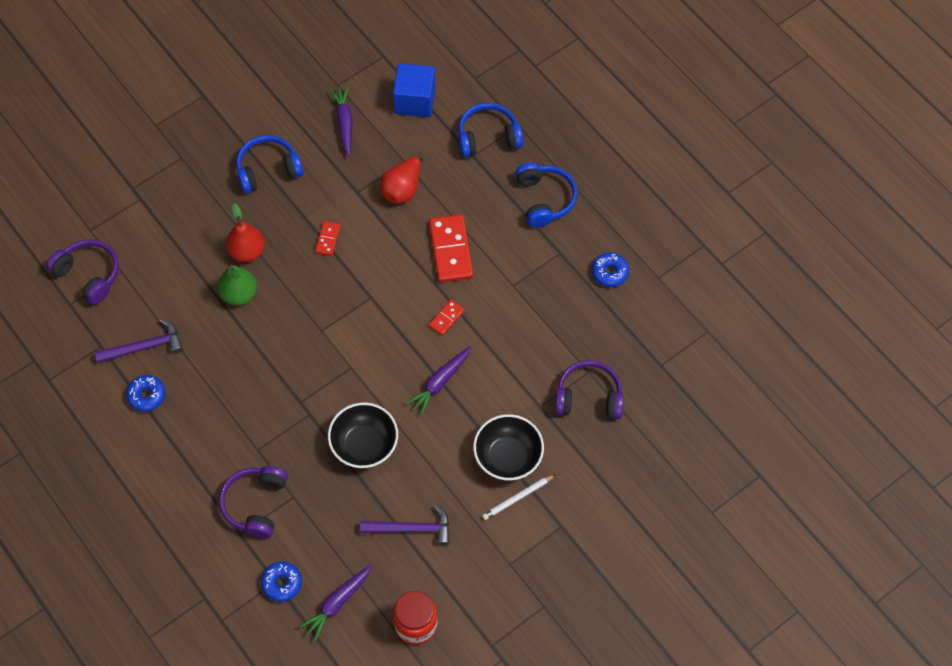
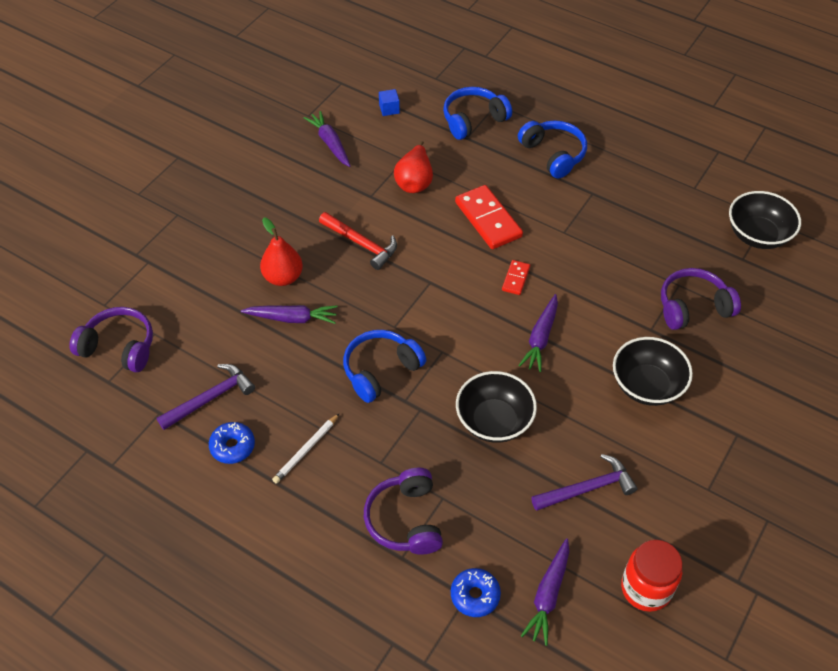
camera: 20 degrees left, 10 degrees down
green pear [218,265,257,305] -> purple carrot [241,305,338,324]
blue headphones [236,135,303,194] -> blue headphones moved to [343,330,426,403]
red domino [315,221,341,256] -> red hammer [319,212,397,270]
blue cube [393,63,436,117] -> blue cube [379,89,400,116], size x0.47
white pencil [482,474,556,520] -> white pencil moved to [272,413,340,484]
blue donut [592,252,629,287] -> none
none -> black bowl [729,191,801,249]

